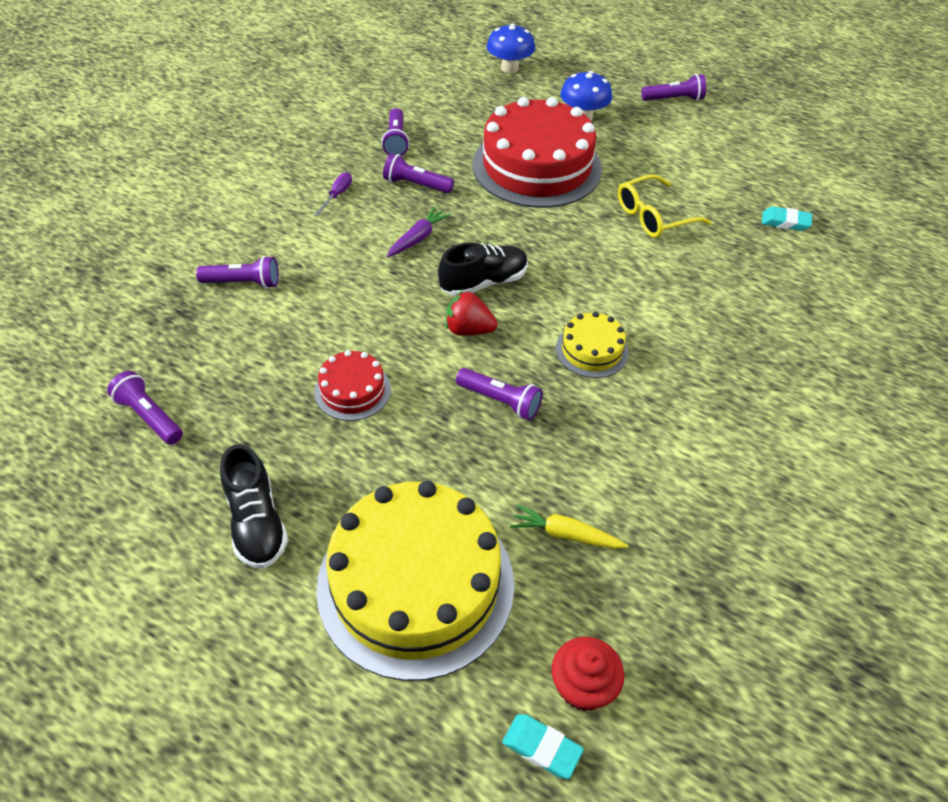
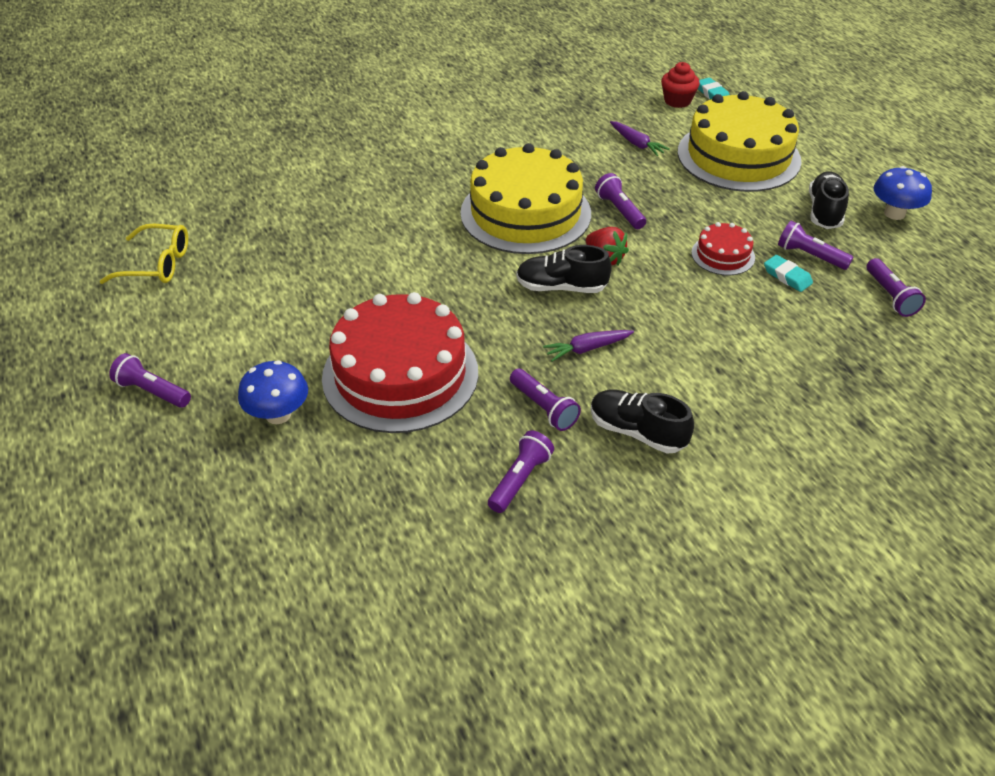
camera: 145 degrees left, 5 degrees down
purple flashlight [196,256,279,289] -> purple flashlight moved to [778,221,853,270]
purple screwdriver [314,172,352,216] -> black shoe [591,389,694,453]
blue mushroom [487,24,535,73] -> blue mushroom moved to [874,166,932,220]
yellow carrot [510,504,628,549] -> purple carrot [610,121,670,156]
yellow cake [556,312,628,378] -> yellow cake [460,143,591,254], size x2.18
yellow glasses [618,174,711,238] -> yellow glasses moved to [99,224,188,284]
turquoise eraser [762,206,812,231] -> turquoise eraser moved to [764,255,813,292]

